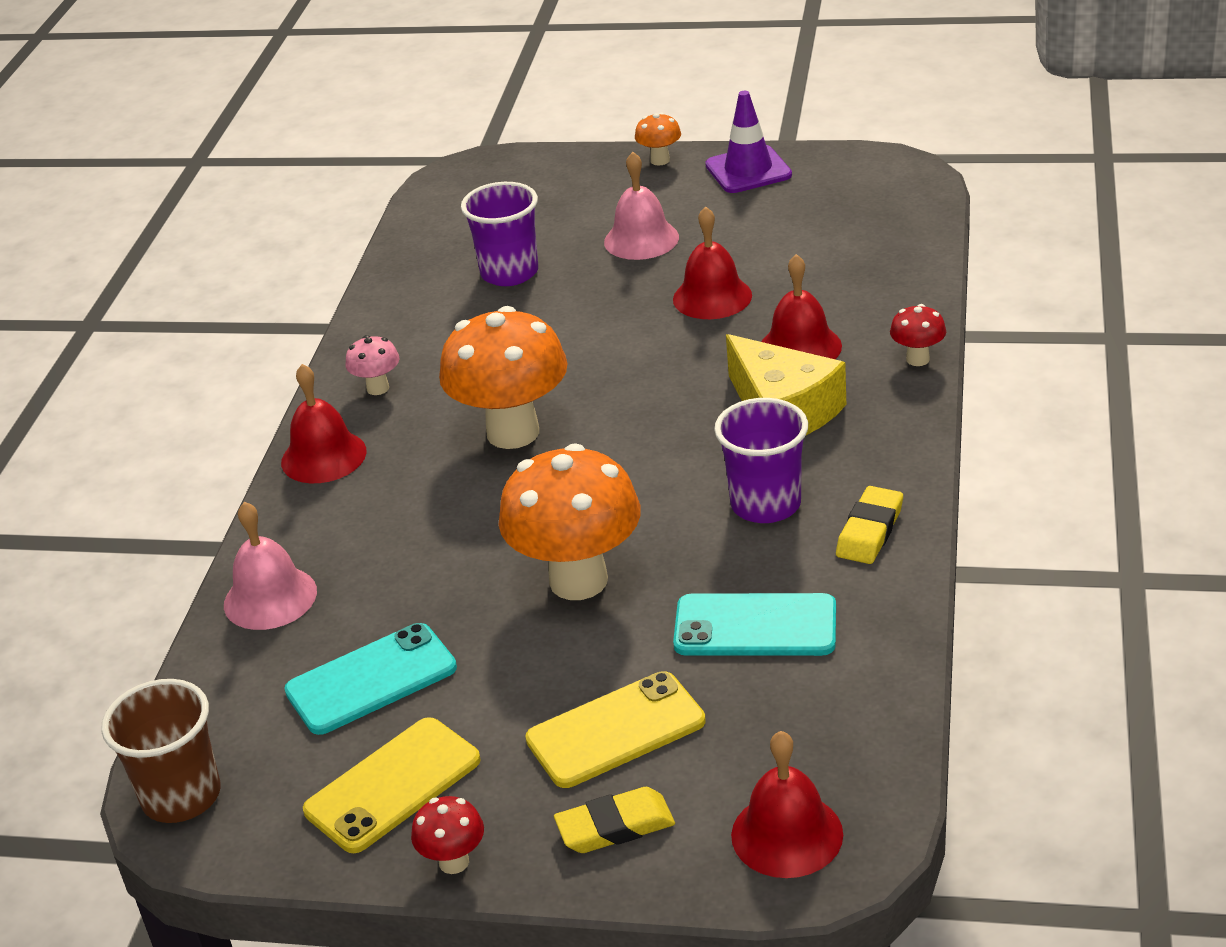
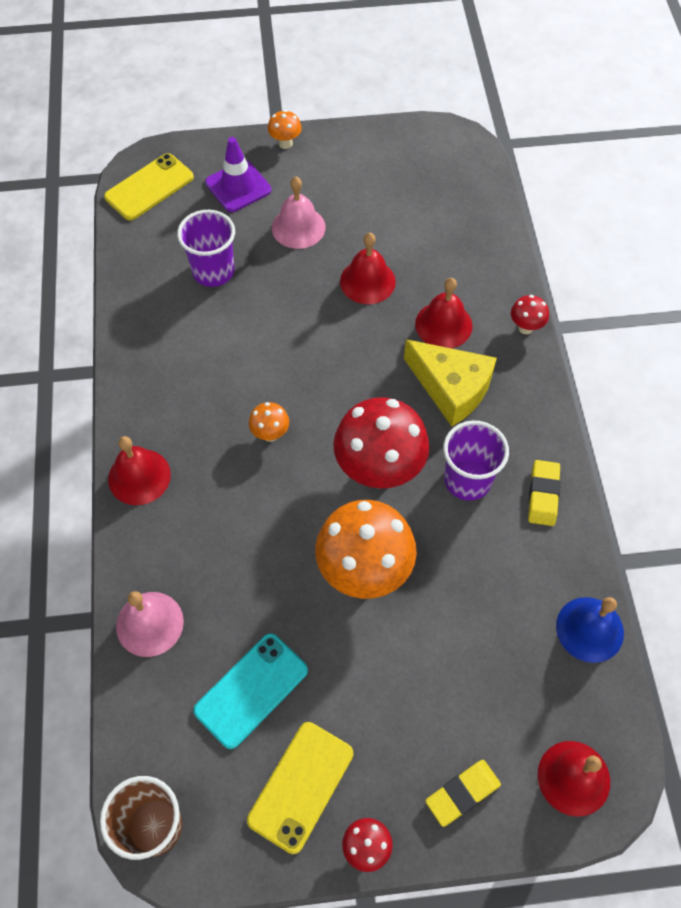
camera: 20 degrees left, 25 degrees up
pink mushroom [345,335,400,395] -> none
orange mushroom [439,306,568,449] -> orange mushroom [249,402,289,442], size x0.45
yellow phone [525,671,706,788] -> yellow phone moved to [104,153,194,220]
turquoise phone [673,593,836,656] -> none
purple traffic cone [705,91,792,193] -> purple traffic cone moved to [205,137,271,212]
none -> red mushroom [333,397,429,488]
none -> blue bell [556,597,624,663]

